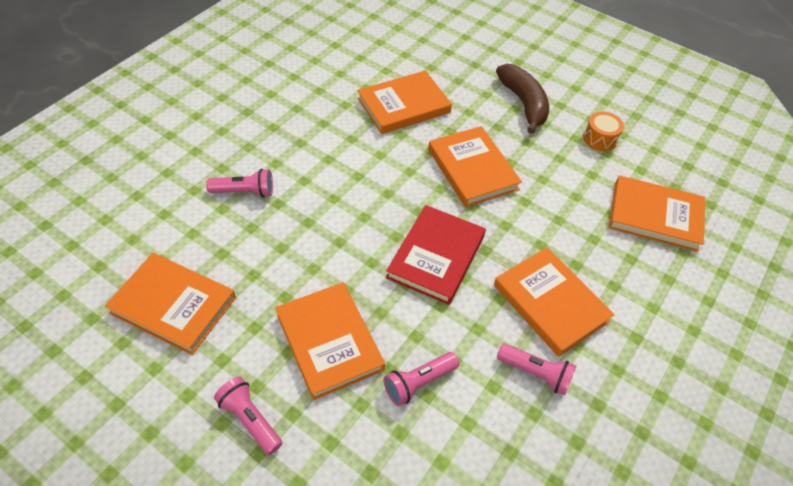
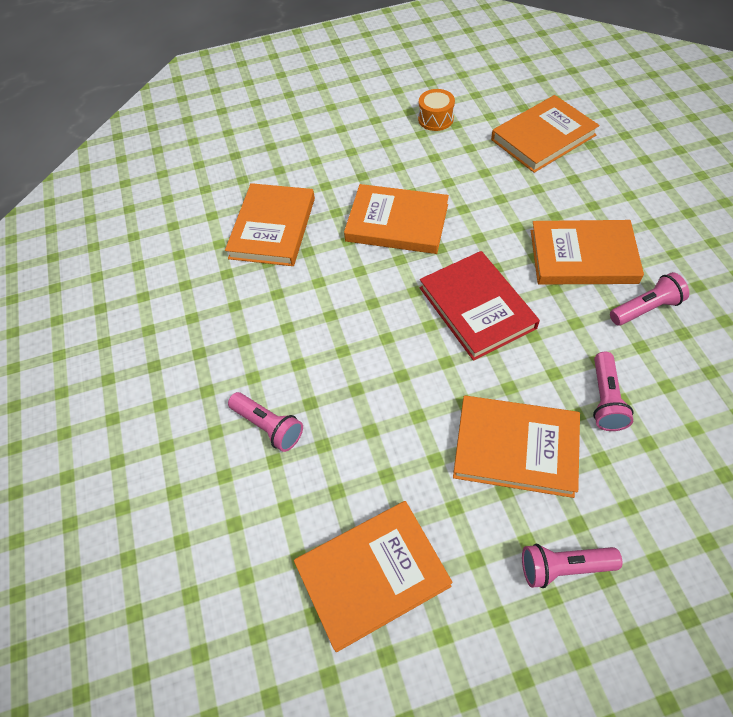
camera: 45 degrees left, 5 degrees up
pink flashlight [206,169,273,197] -> pink flashlight turned 90 degrees clockwise [228,392,303,452]
brown banana [496,64,549,134] -> none

